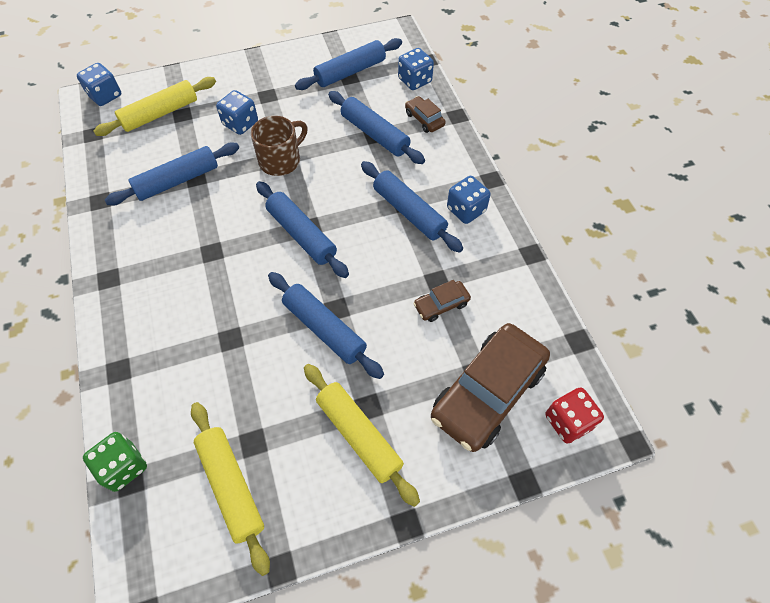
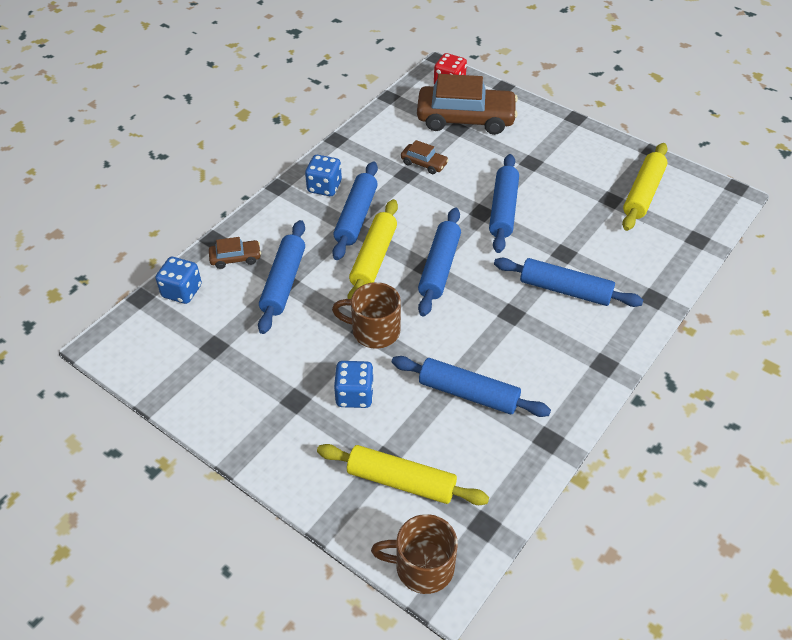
camera: 125 degrees left, 10 degrees down
blue dice [77,63,121,106] -> brown mug [371,514,458,594]
green dice [83,432,147,492] -> none
blue rolling pin [295,38,402,90] -> blue rolling pin moved to [494,258,643,307]
yellow rolling pin [304,364,420,507] -> yellow rolling pin moved to [347,199,398,299]
brown car [405,96,445,133] -> brown car turned 120 degrees counterclockwise [209,237,261,269]

